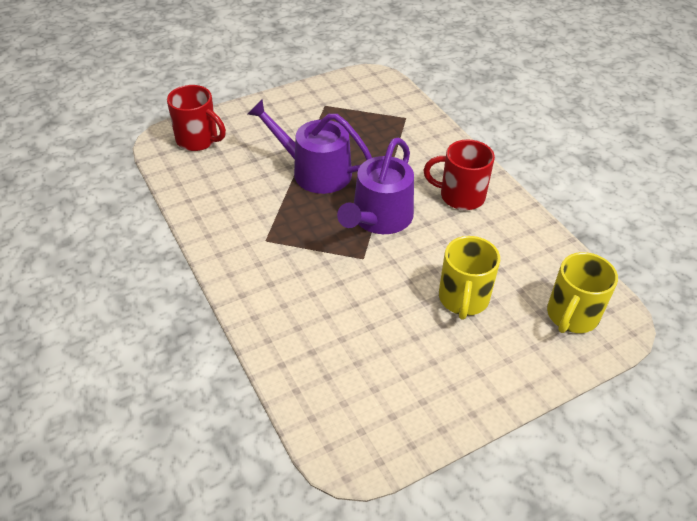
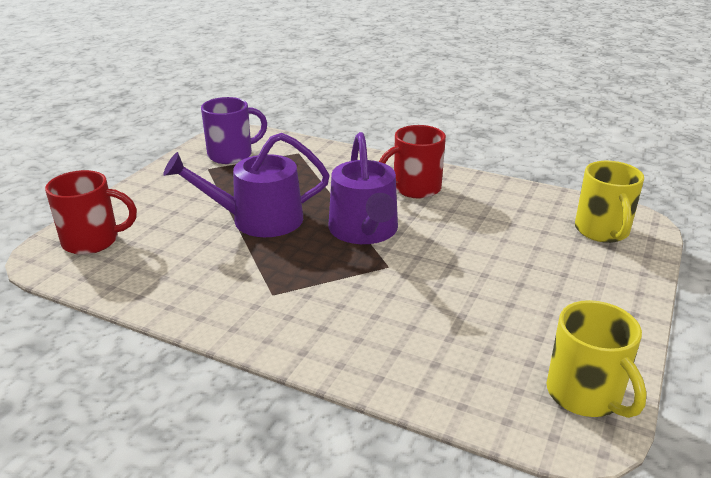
camera: 35 degrees left, 15 degrees down
yellow mug [439,236,500,320] -> yellow mug moved to [547,300,647,418]
none -> purple mug [201,97,267,164]

